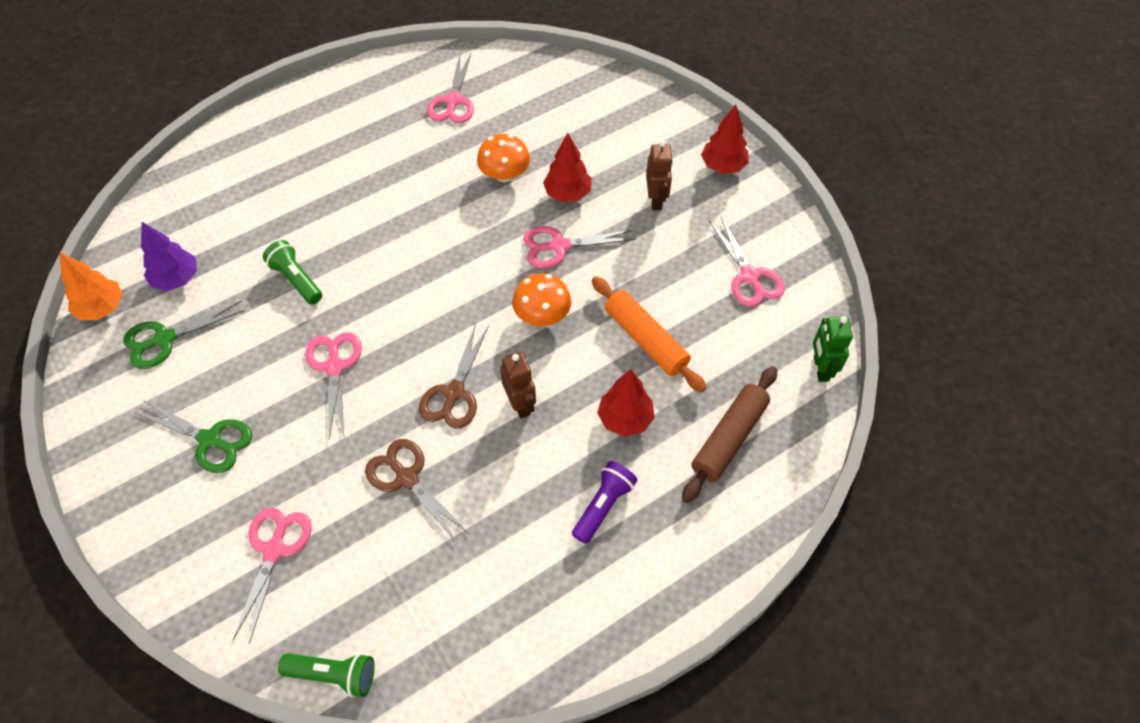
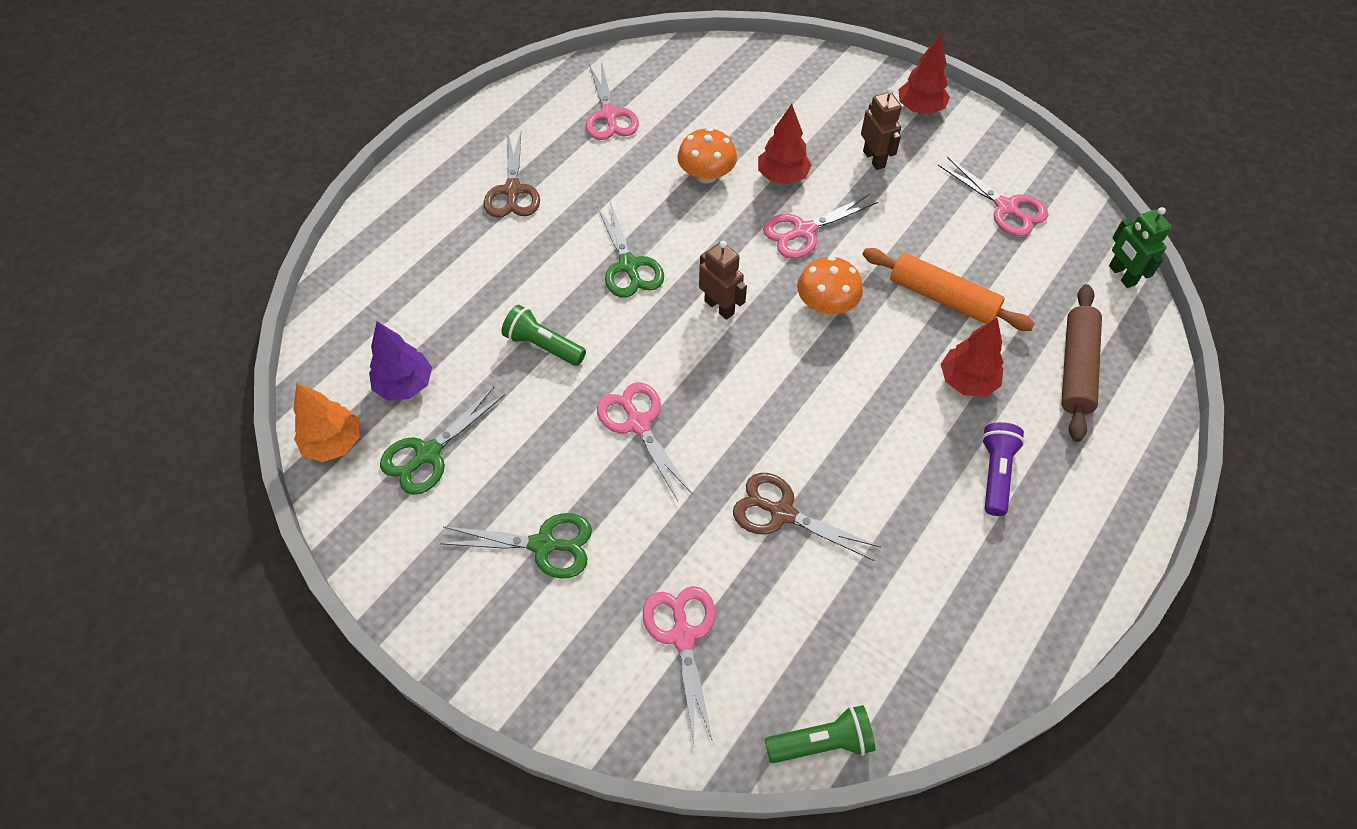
camera: 20 degrees left, 0 degrees up
brown scissors [419,323,489,429] -> brown scissors moved to [484,132,540,218]
brown robot [500,352,536,418] -> brown robot moved to [699,241,747,320]
none -> green scissors [597,202,664,298]

